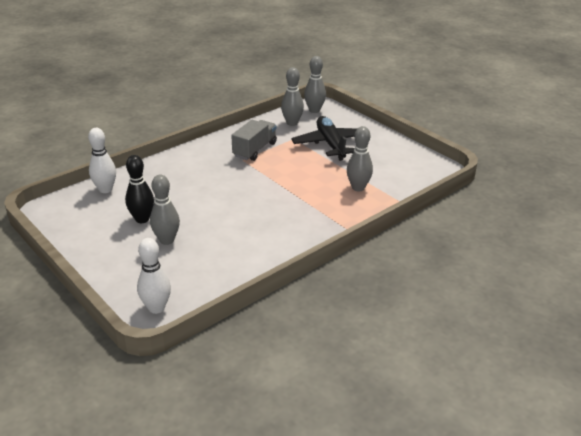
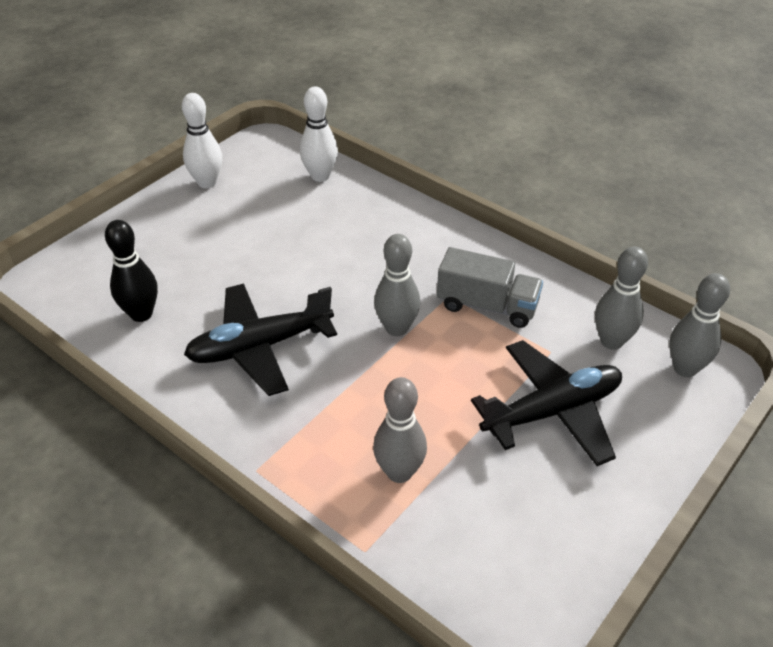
camera: 80 degrees right, 10 degrees up
black bowling pin [125,155,154,223] -> black bowling pin moved to [105,220,158,322]
white bowling pin [137,238,171,314] -> white bowling pin moved to [182,93,222,188]
grey bowling pin [150,175,180,245] -> grey bowling pin moved to [374,234,420,336]
none -> black plane [184,284,337,396]

